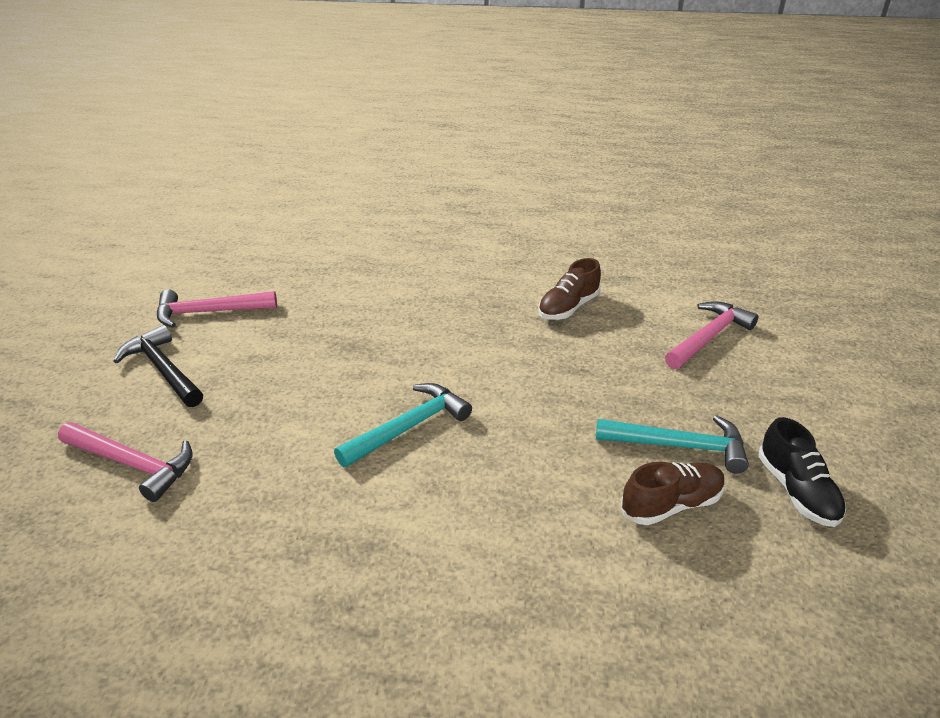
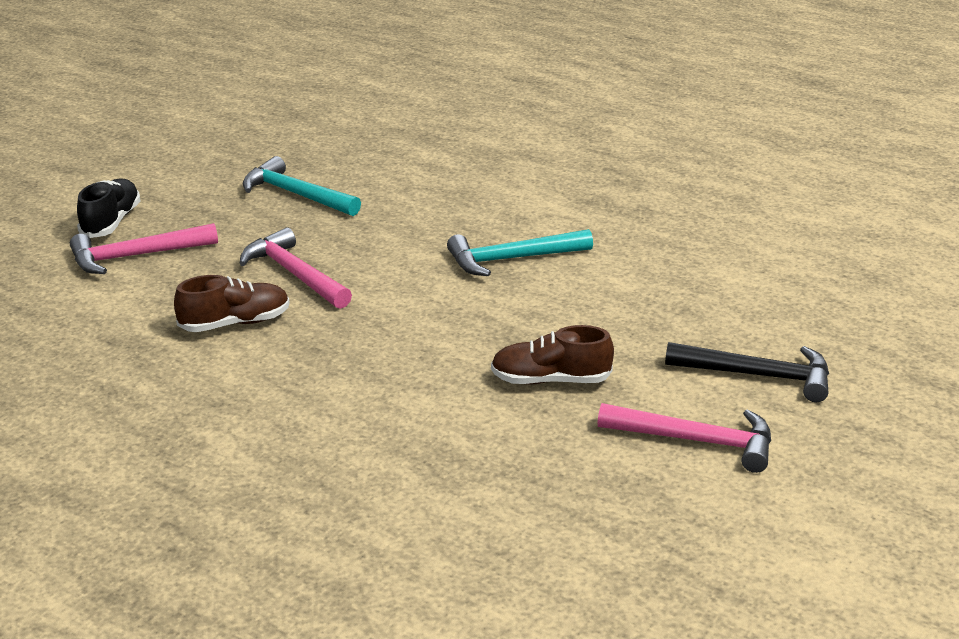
camera: 155 degrees left, 5 degrees down
pink hammer [58,422,193,502] -> pink hammer moved to [239,227,352,309]
black hammer [113,325,203,407] -> black hammer turned 60 degrees counterclockwise [665,342,829,402]
brown shoe [621,462,725,525] -> brown shoe moved to [491,325,614,384]
black shoe [758,417,846,527] -> black shoe moved to [77,179,141,238]

